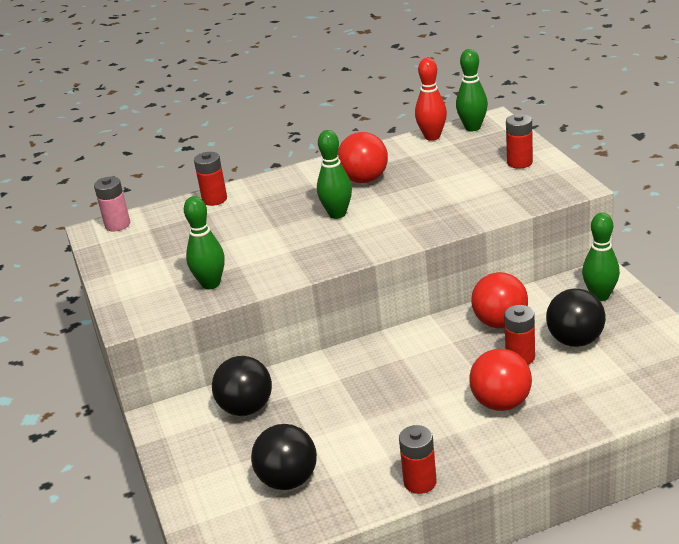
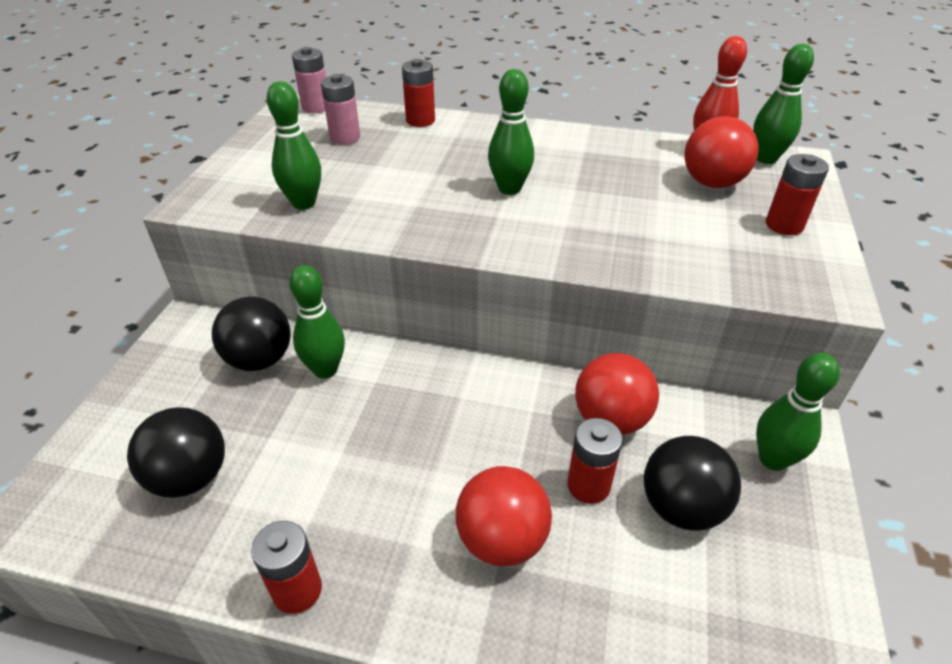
camera: 30 degrees right, 10 degrees up
red ball [338,132,388,183] -> red ball moved to [684,116,759,188]
none -> green bowling pin [289,265,345,379]
none -> pink battery [321,74,360,144]

